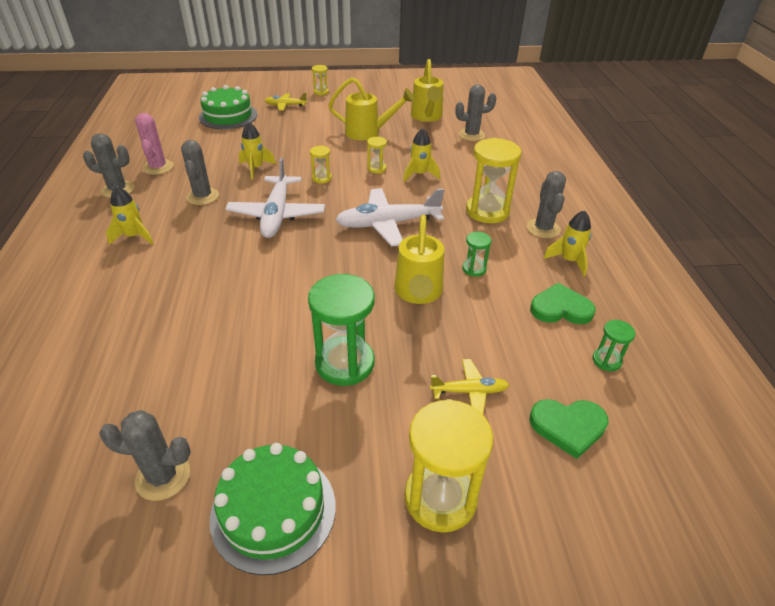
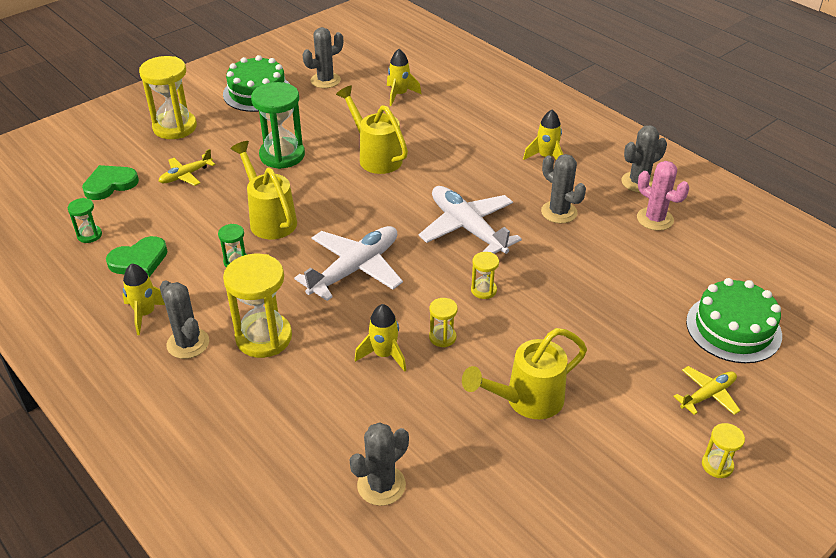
camera: 145 degrees right, 0 degrees up
yellow rocket [239,122,276,180] -> yellow rocket moved to [387,49,421,106]
yellow watering can [411,59,443,122] -> yellow watering can moved to [336,86,408,174]

